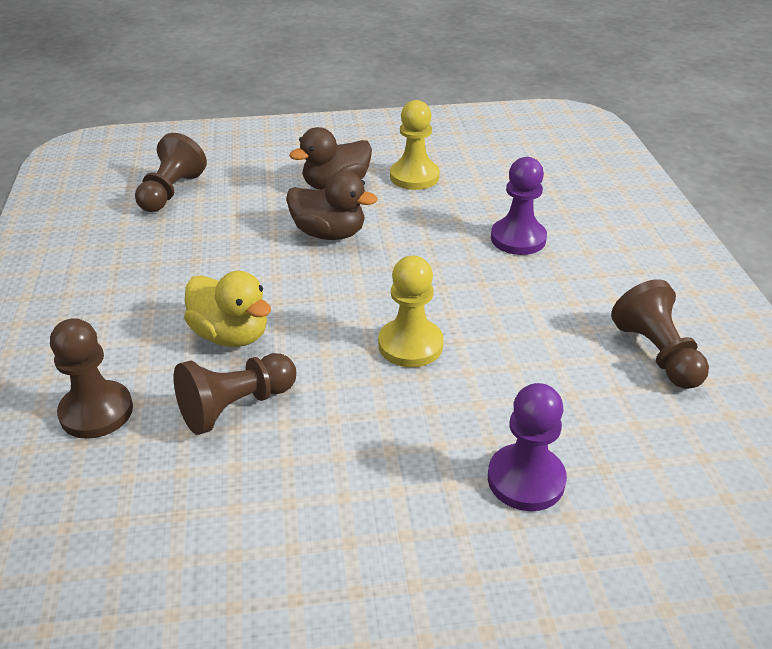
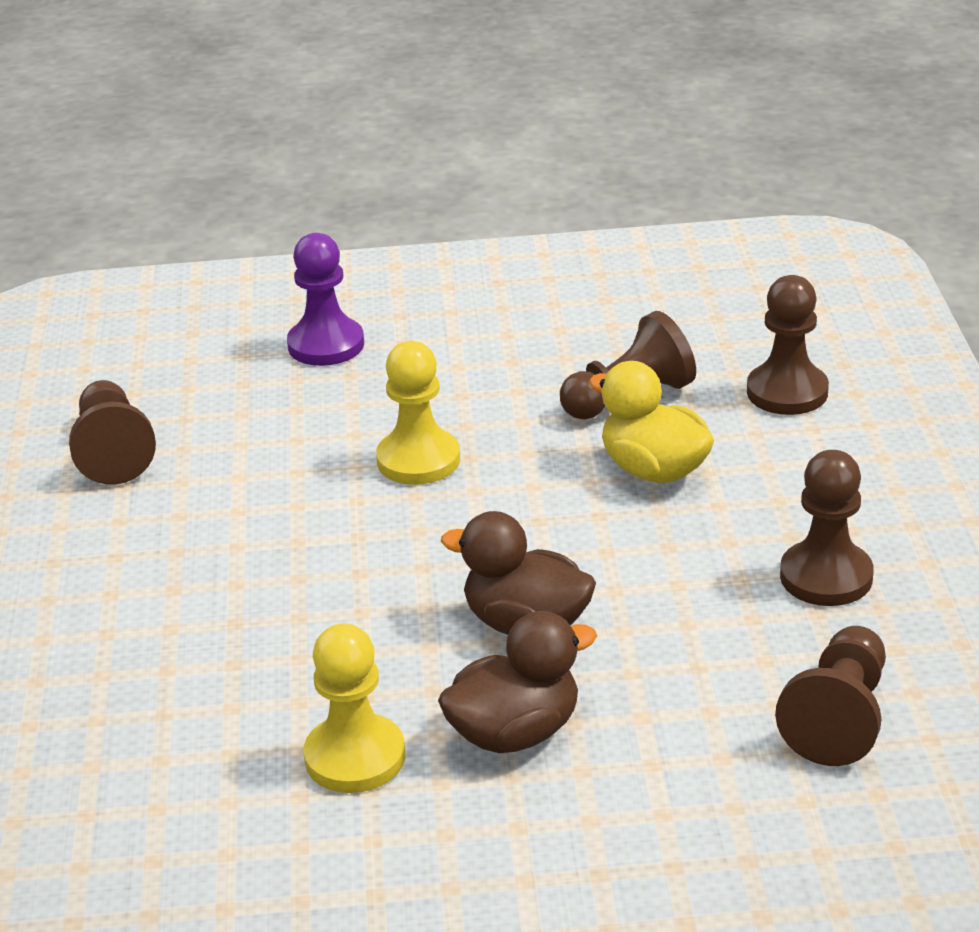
camera: 175 degrees left, 5 degrees down
purple pawn [491,157,547,255] -> none
none -> brown pawn [780,450,874,606]

